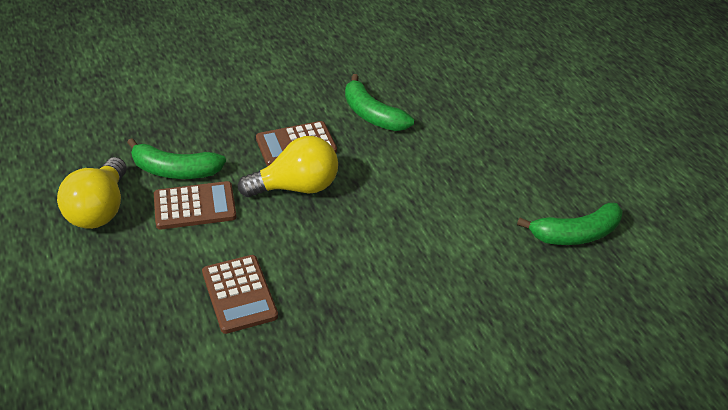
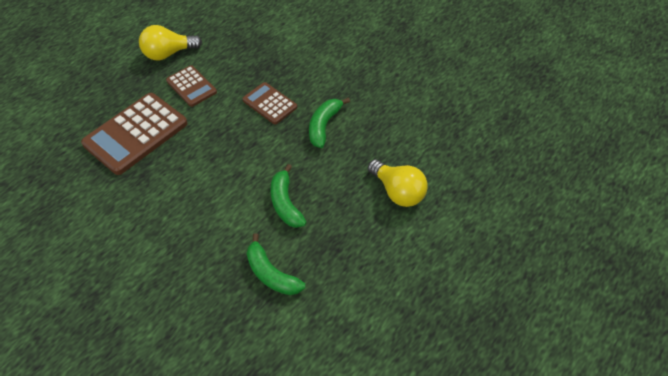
camera: 65 degrees right, 10 degrees up
green banana [127,138,226,179] -> green banana moved to [270,164,306,228]
brown calculator [202,255,278,334] -> brown calculator [81,93,188,175], size x1.79
yellow light bulb [238,136,338,197] -> yellow light bulb moved to [368,160,428,207]

